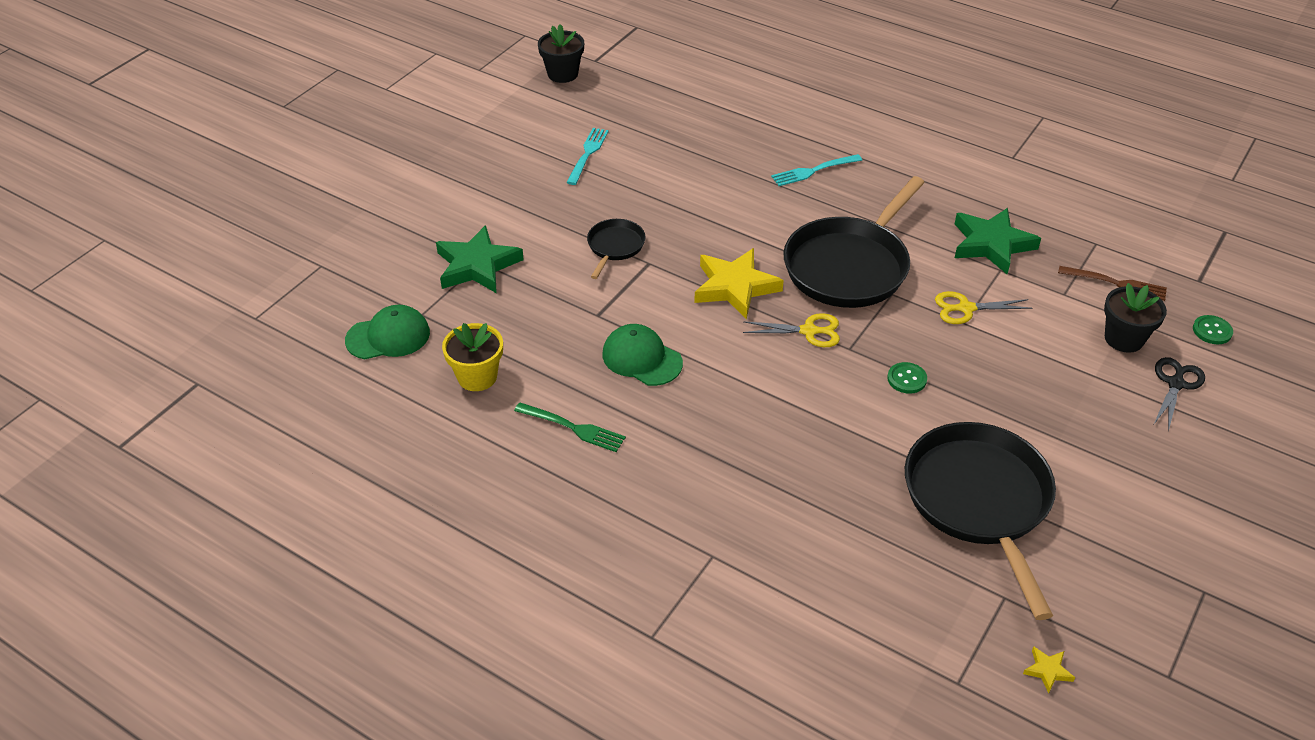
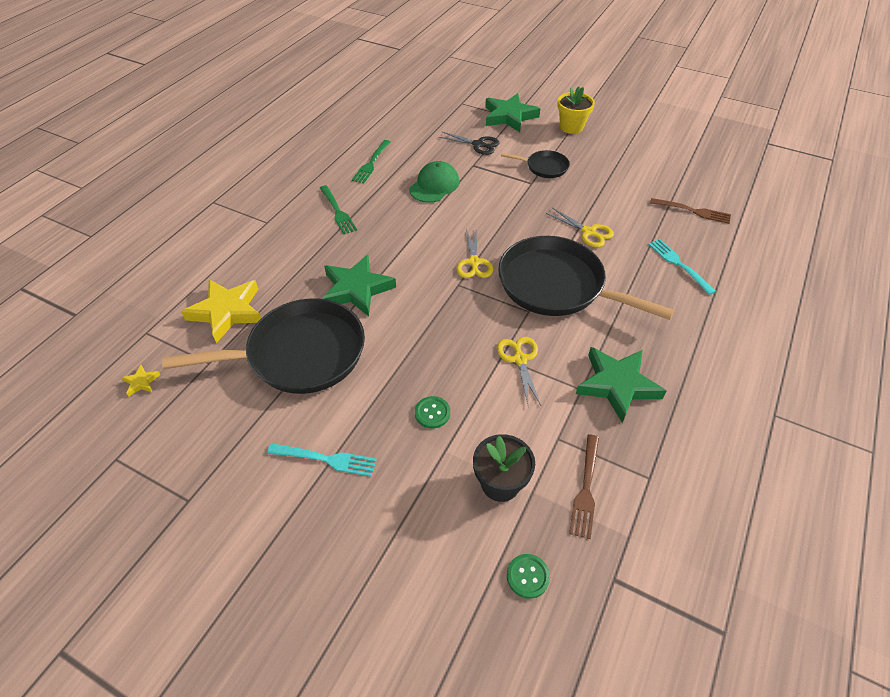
camera: 85 degrees right, 5 degrees up
green cap [345,305,430,359] -> none
yellow flower pot [442,323,503,391] -> yellow flower pot moved to [557,87,595,134]
black flower pot [538,24,584,83] -> none
turquoise fork [566,128,609,185] -> turquoise fork moved to [267,443,377,477]
yellow star [694,248,784,319] -> yellow star moved to [181,279,261,343]
green button [887,362,927,394] -> green button moved to [415,396,450,428]
black scissors [1154,357,1205,431] -> black scissors moved to [438,131,499,155]
none -> green fork [320,185,357,234]
none -> green star [322,254,396,316]
none -> yellow scissors [546,208,614,247]
none -> brown fork [650,198,731,224]

